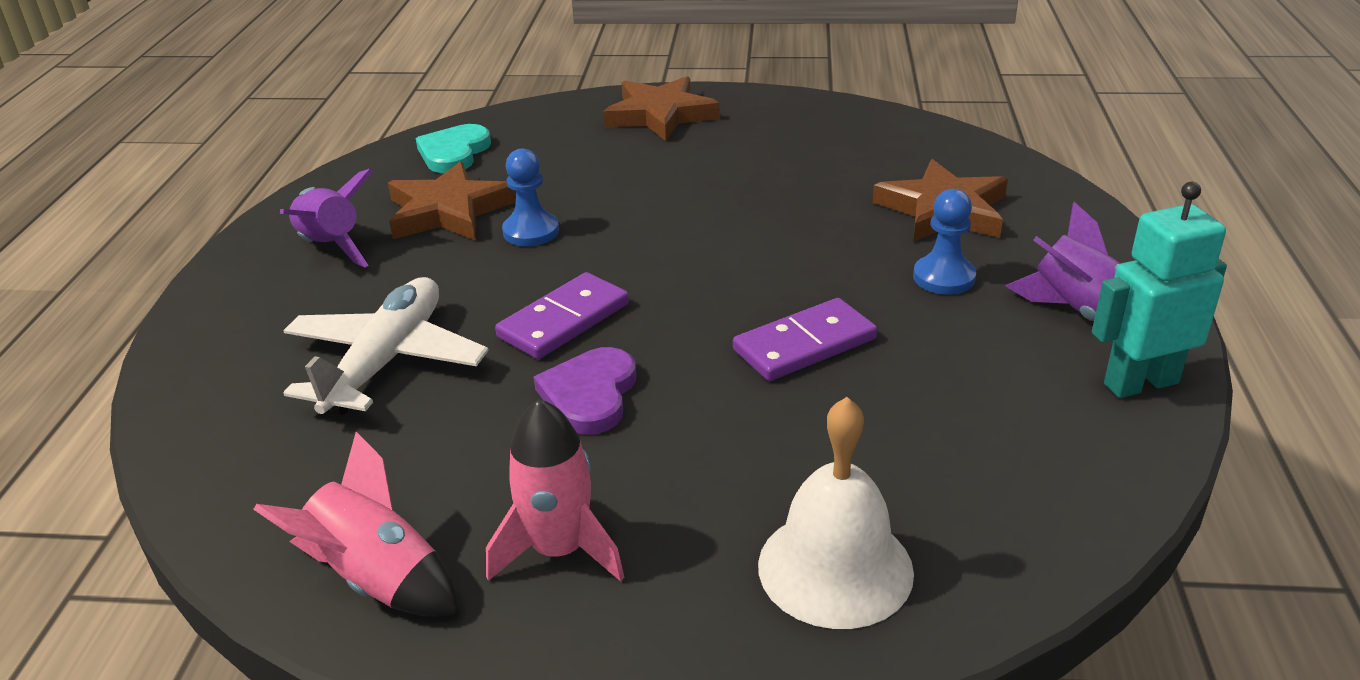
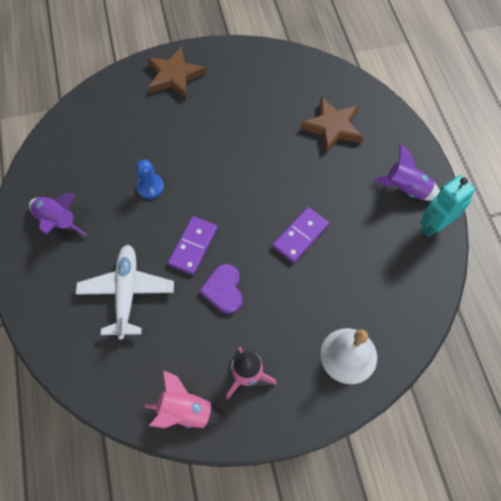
camera: 20 degrees left, 30 degrees up
brown star [388,161,516,240] -> none
turquoise heart [416,124,491,173] -> none
blue pawn [913,189,976,295] -> none

